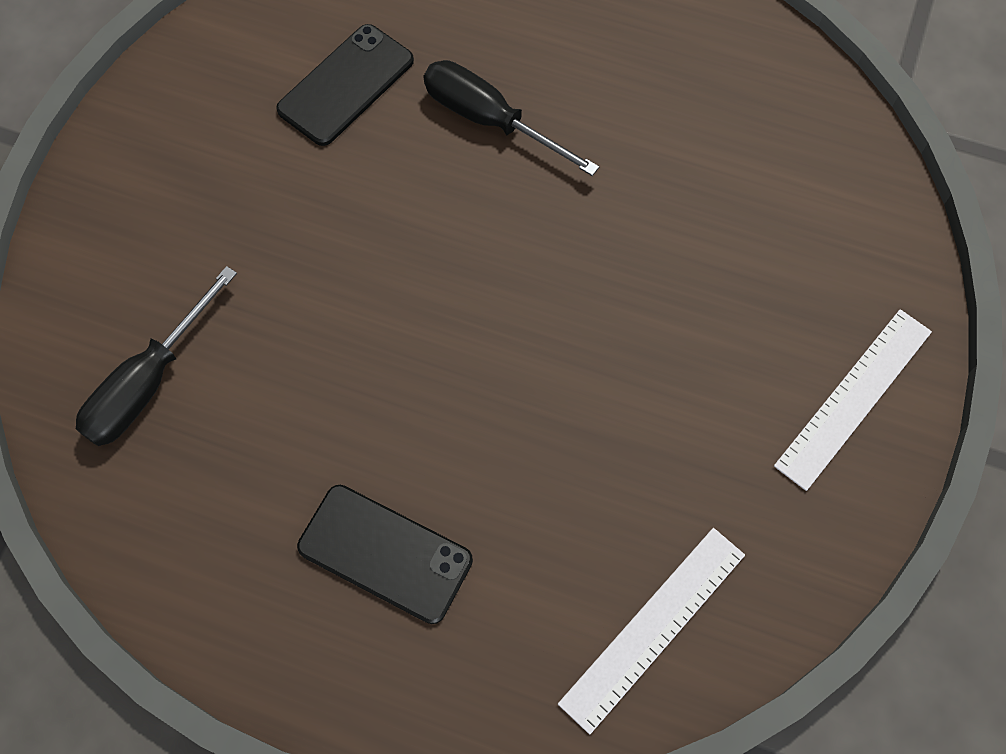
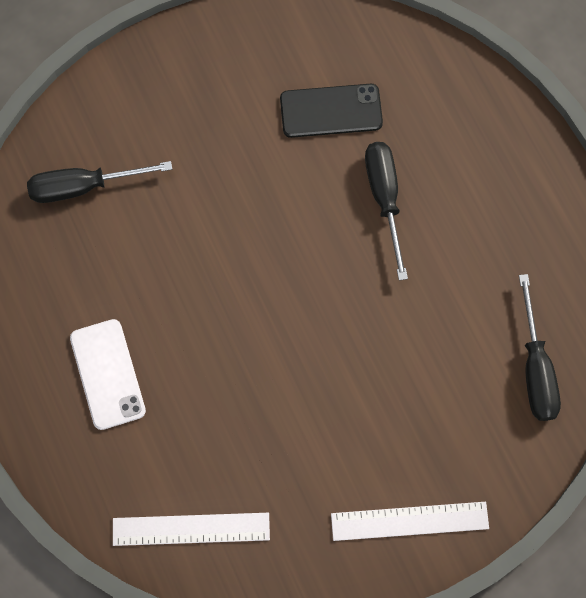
camera: 45 degrees right, 5 degrees up
black phone [297,485,473,624] -> white phone [70,319,146,430]
none -> black screwdriver [519,274,561,421]

